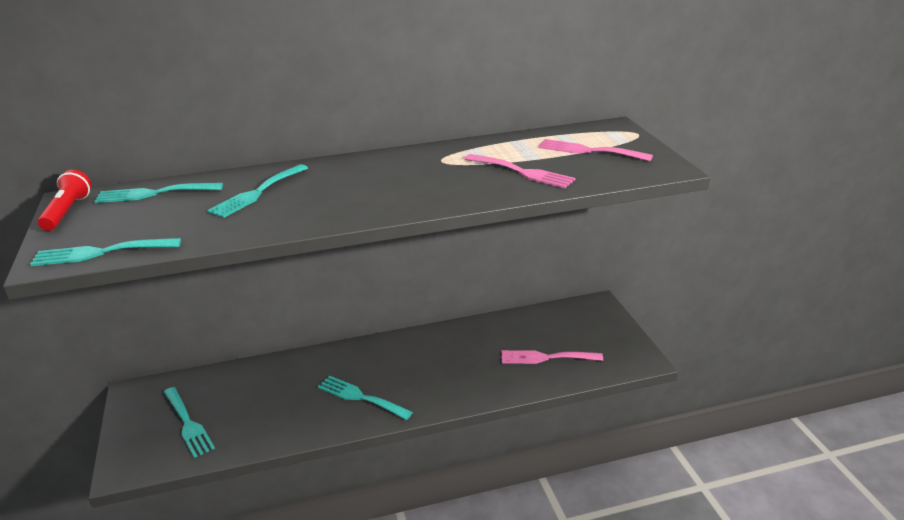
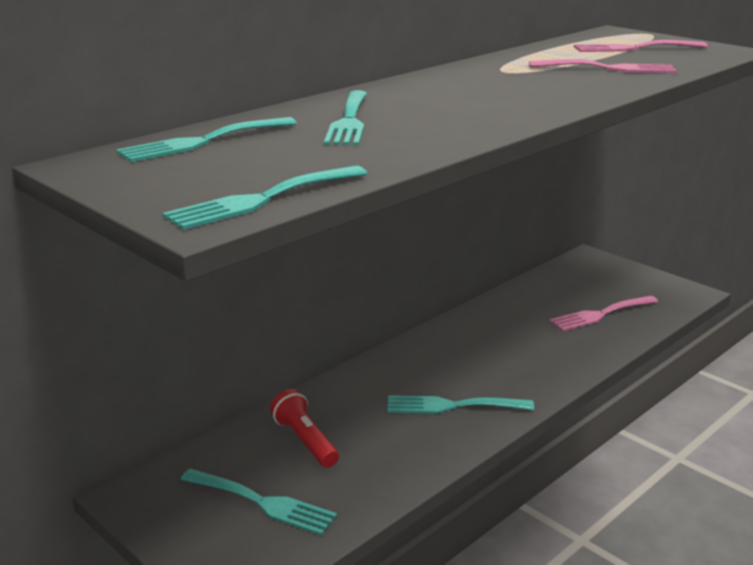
camera: 30 degrees left, 5 degrees down
red flashlight [37,170,91,231] -> red flashlight moved to [270,389,339,467]

